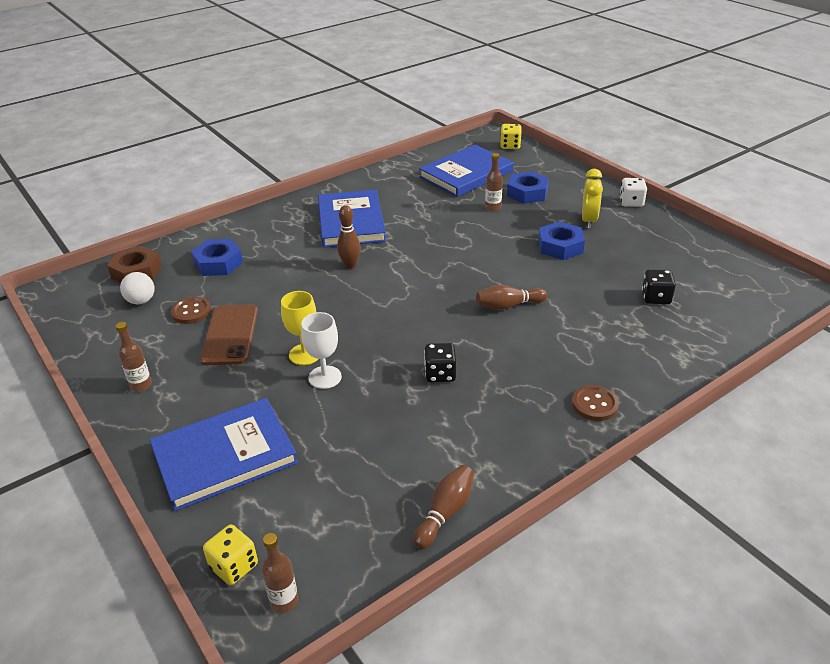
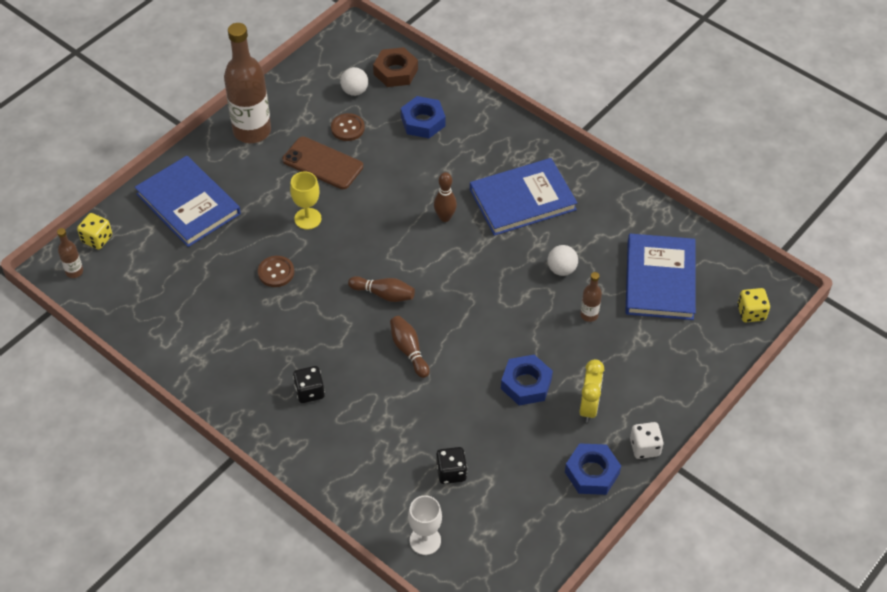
camera: 75 degrees right, 15 degrees up
brown bottle [116,322,152,392] -> brown bottle [224,23,271,143], size x2.30
brown phone [200,304,258,365] -> brown phone turned 45 degrees clockwise [282,137,363,189]
white goblet [301,312,342,389] -> white goblet moved to [408,495,442,555]
brown bowling pin [413,465,474,549] -> brown bowling pin moved to [348,276,415,302]
blue book [419,145,514,197] -> blue book turned 60 degrees clockwise [625,234,696,320]
black dice [424,343,456,382] -> black dice moved to [293,366,325,403]
blue nut [507,171,549,204] -> blue nut moved to [565,443,621,495]
brown button [572,385,619,421] -> brown button moved to [258,256,294,287]
yellow clock [582,169,603,228] -> yellow clock turned 75 degrees counterclockwise [579,359,604,422]
none -> white ball [547,245,578,276]

